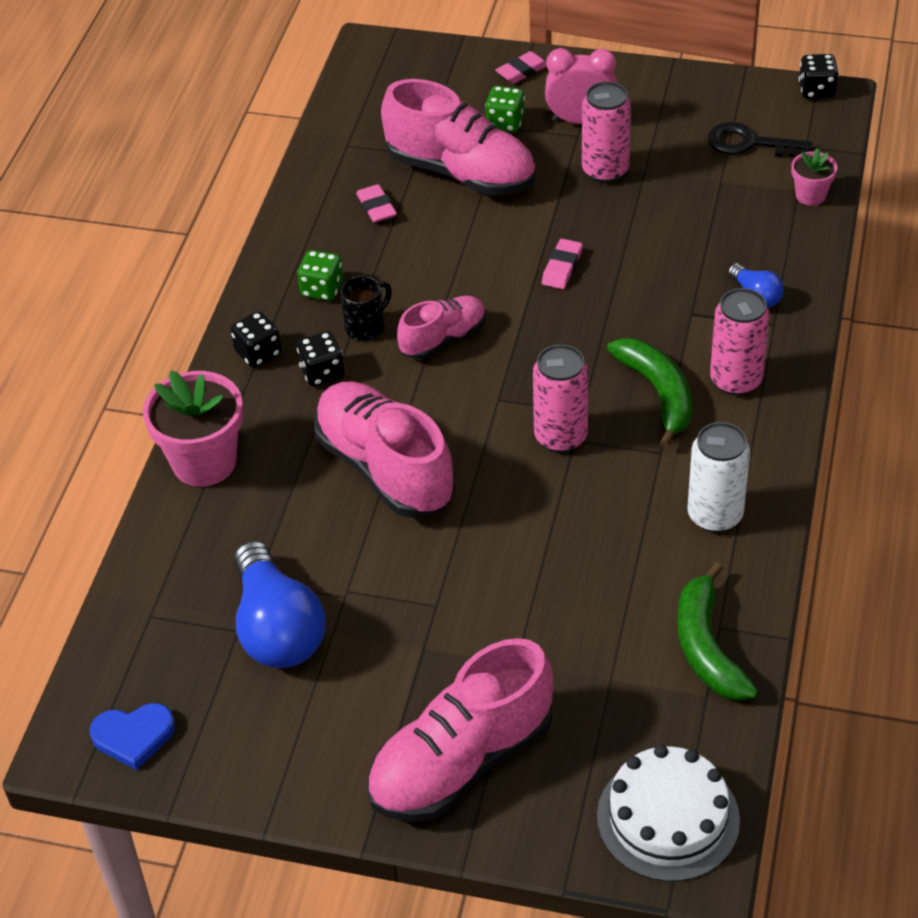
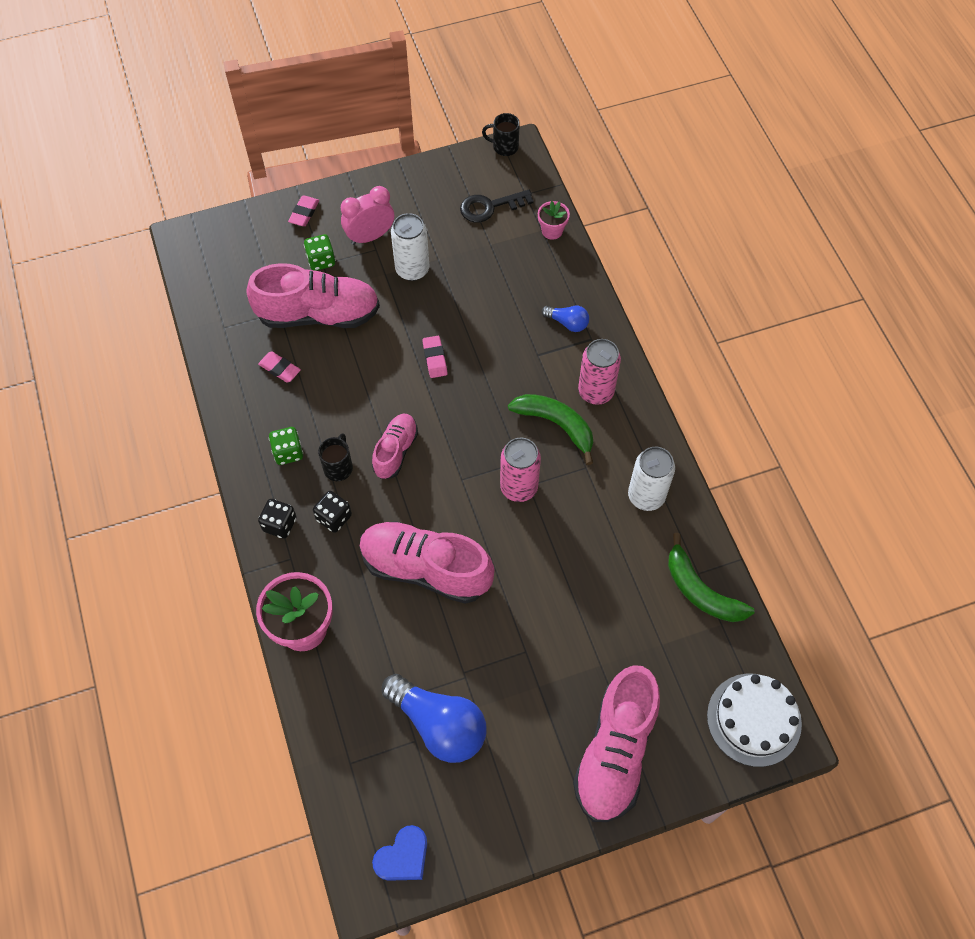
camera: 35 degrees left, 15 degrees up
pink can [582,81,631,183] -> white can [391,213,429,281]
black dice [799,54,839,99] -> black mug [482,113,520,156]

